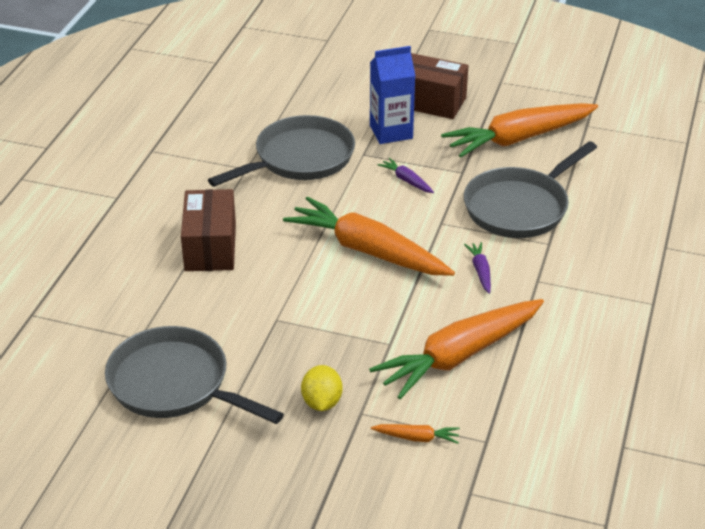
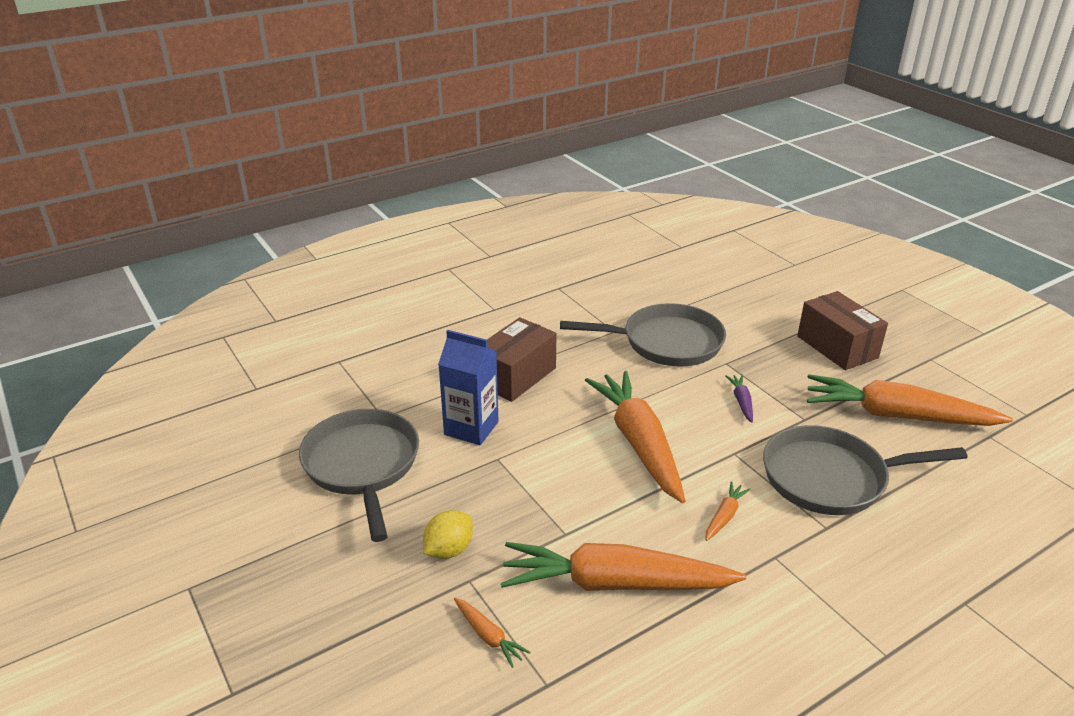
camera: 40 degrees right, 5 degrees down
blue carton [370,46,416,144] -> blue carton moved to [438,330,499,445]
purple carrot [464,242,491,294] -> orange carrot [705,482,751,541]

